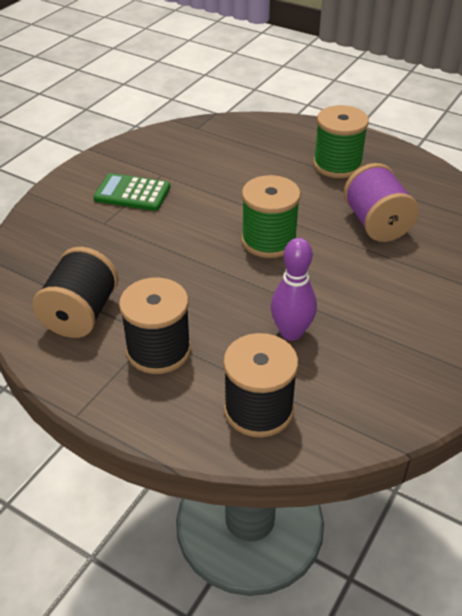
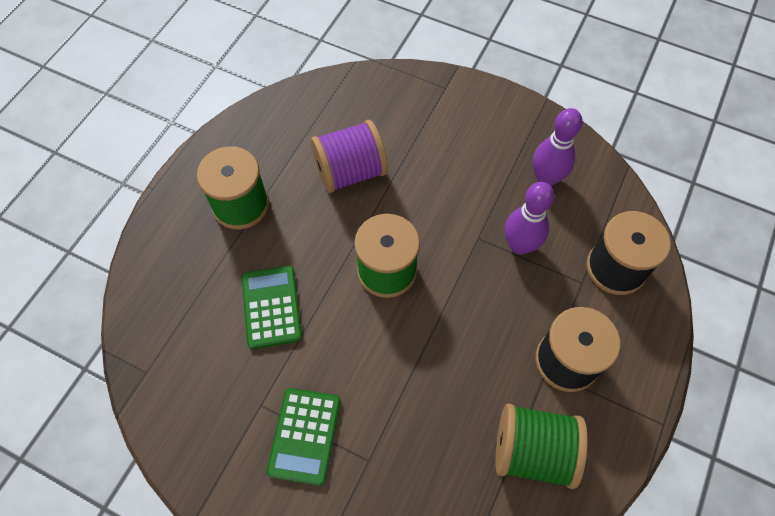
camera: 95 degrees left, 20 degrees up
black spool [33,247,118,338] -> green spool [495,404,588,489]
none -> green calculator [242,266,302,349]
none -> purple bowling pin [533,108,583,186]

